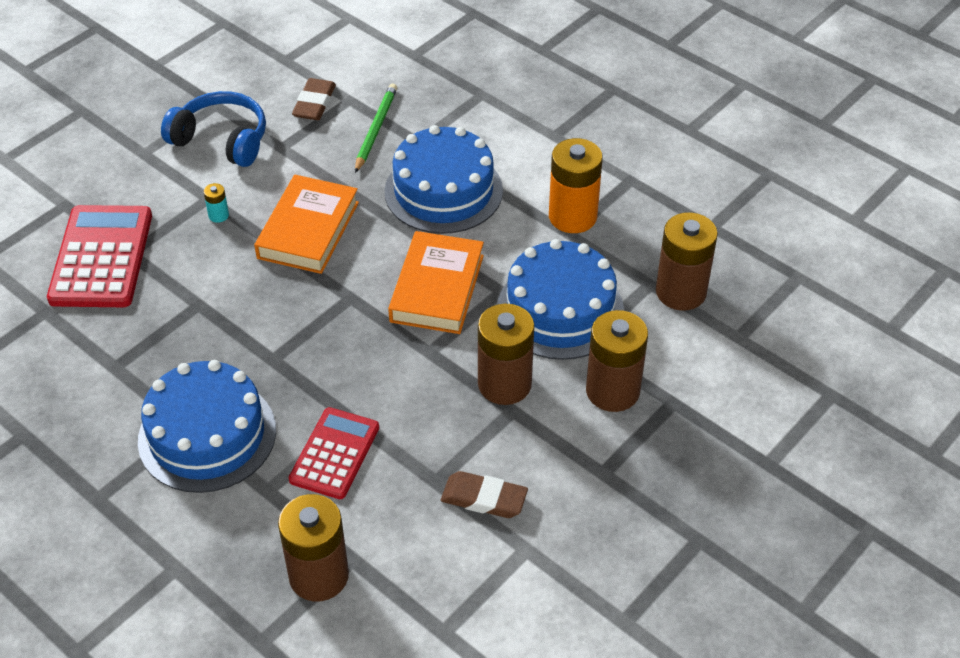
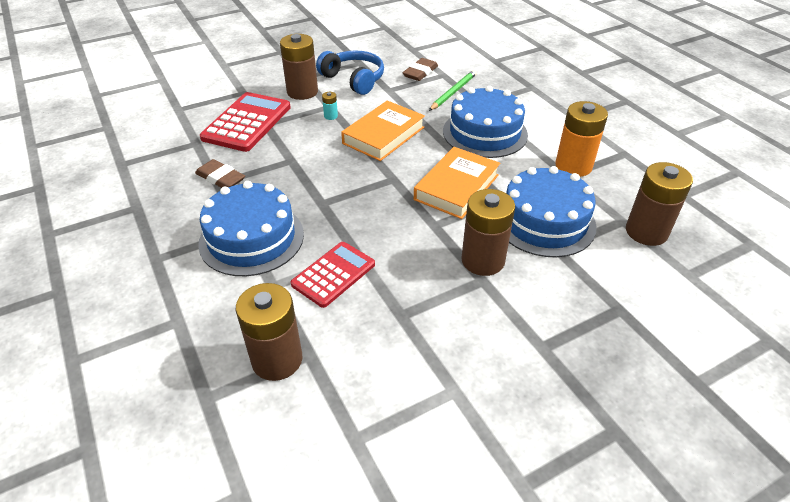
camera: 20 degrees right, 5 degrees down
brown eraser [441,471,528,518] -> brown eraser moved to [195,159,245,188]
brown battery [586,310,648,412] -> brown battery moved to [280,34,318,100]

